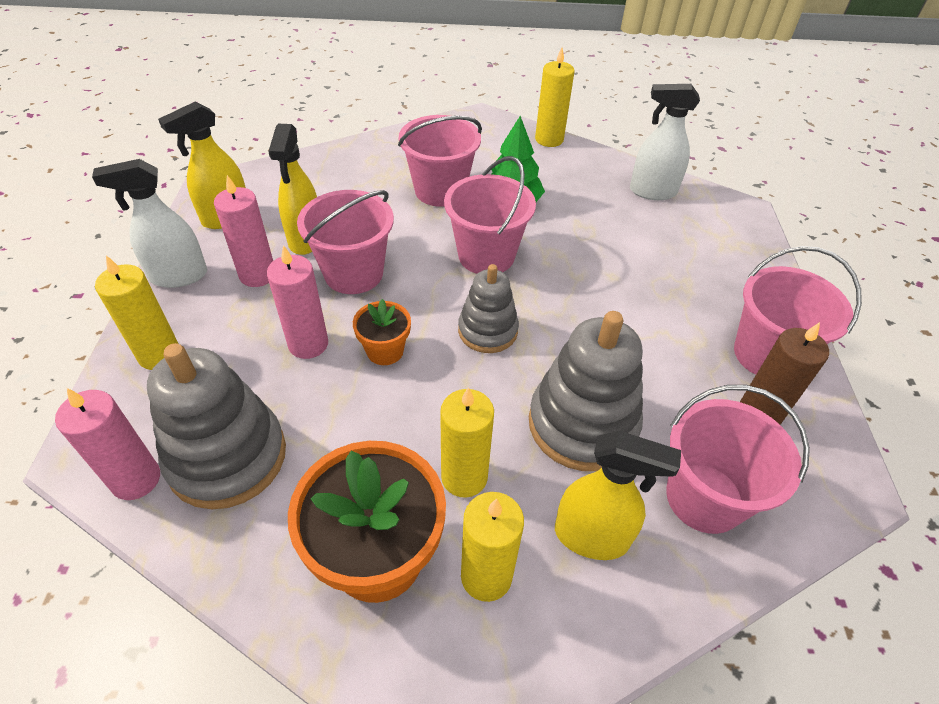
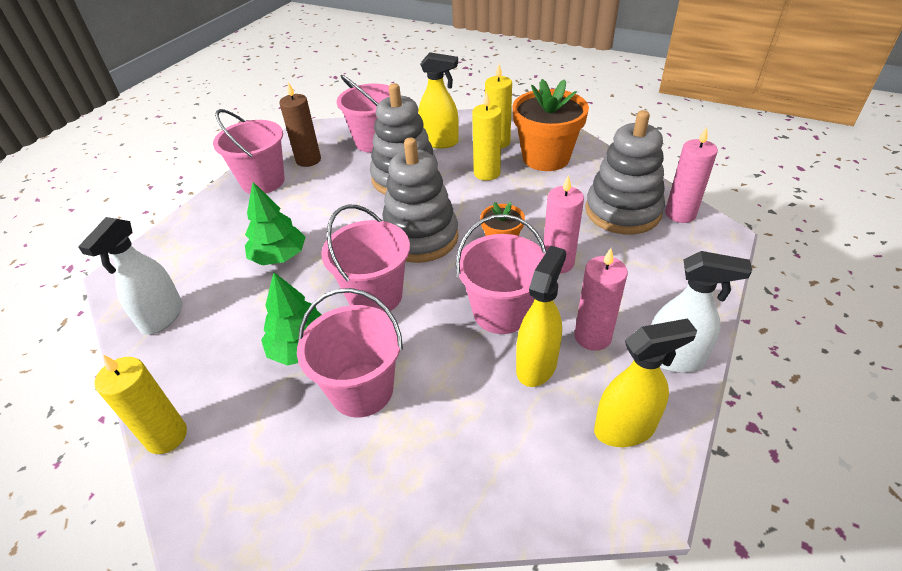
camera: 150 degrees left, 5 degrees down
yellow candle [95,255,179,370] -> none
grey stacking toy [458,264,519,353] -> grey stacking toy [382,138,459,263], size x1.63
yellow spray bottle [555,431,681,560] -> yellow spray bottle turned 150 degrees clockwise [418,52,459,148]
white spray bottle [630,84,700,200] -> white spray bottle turned 75 degrees clockwise [78,217,183,335]
none -> green tree [245,182,305,265]

